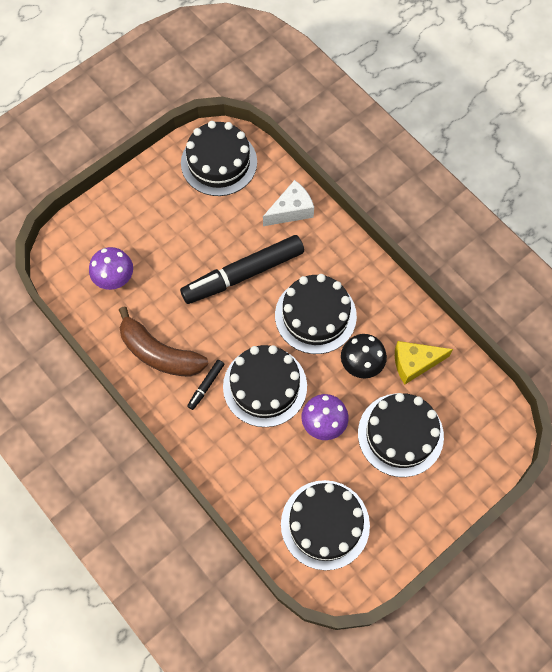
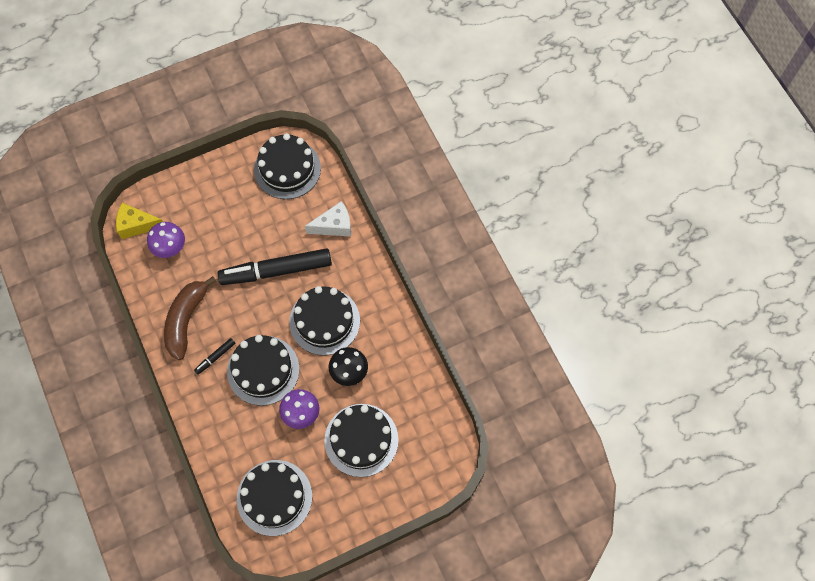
camera: 15 degrees right, 0 degrees up
brown banana [119,307,208,377] -> brown banana turned 60 degrees clockwise [164,276,216,360]
yellow cheese [395,341,453,385] -> yellow cheese moved to [116,203,163,239]

